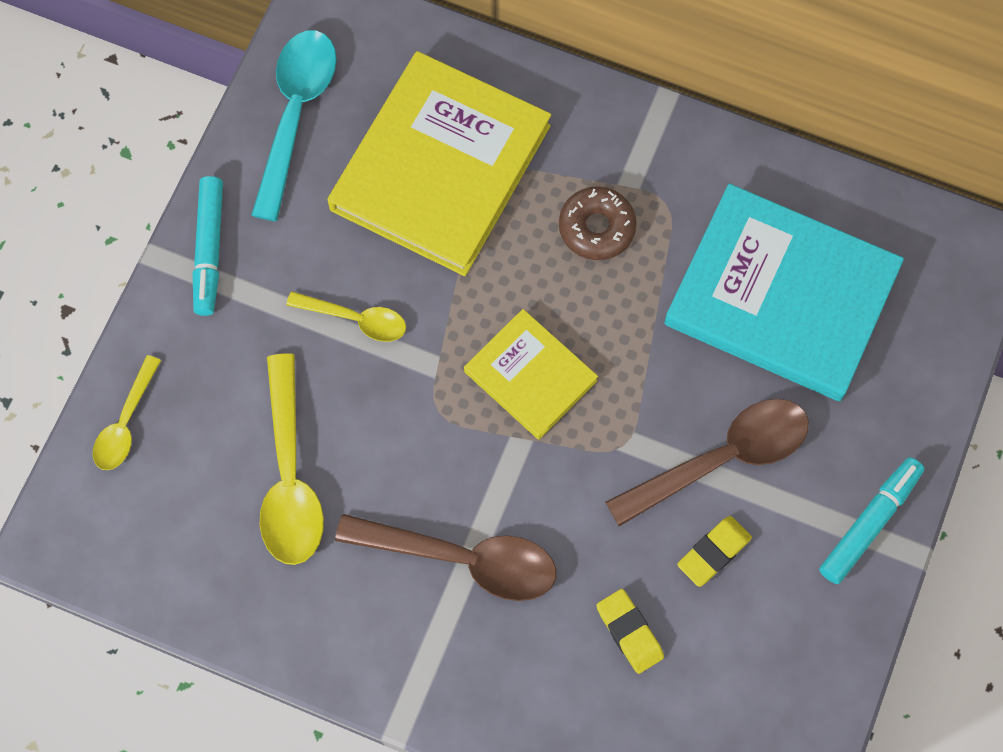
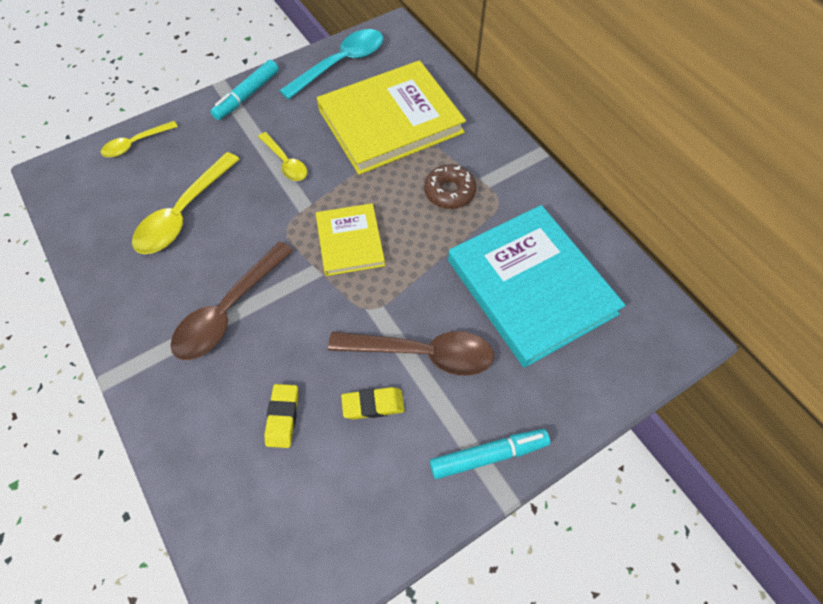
camera: 35 degrees right, 10 degrees down
brown spoon [335,514,556,601] -> brown spoon turned 75 degrees clockwise [170,241,293,360]

